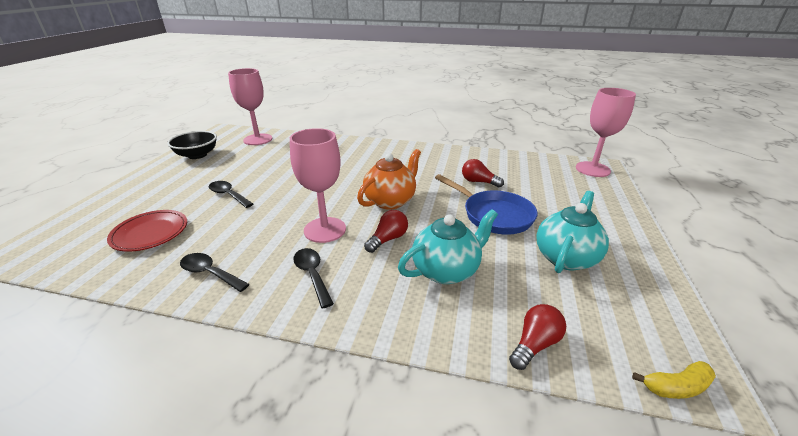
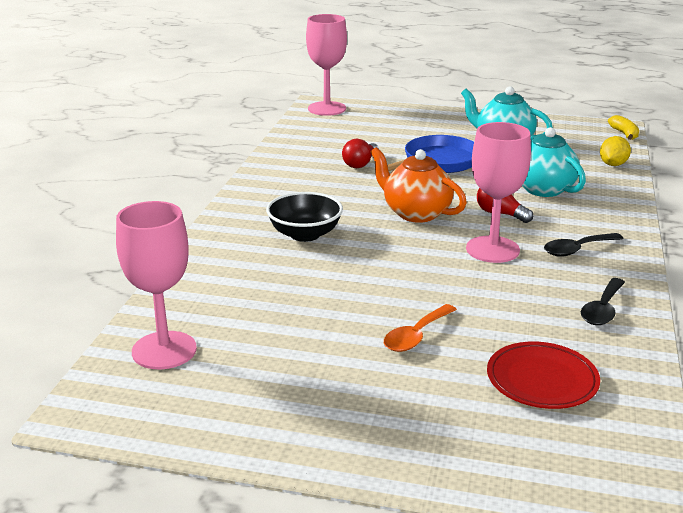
camera: 90 degrees left, 5 degrees down
black bowl [167,131,217,159] -> black bowl moved to [266,192,343,242]
black spoon [209,181,253,208] -> orange spoon [384,304,457,352]
red light bulb [509,304,566,370] -> yellow lemon [600,136,631,166]

